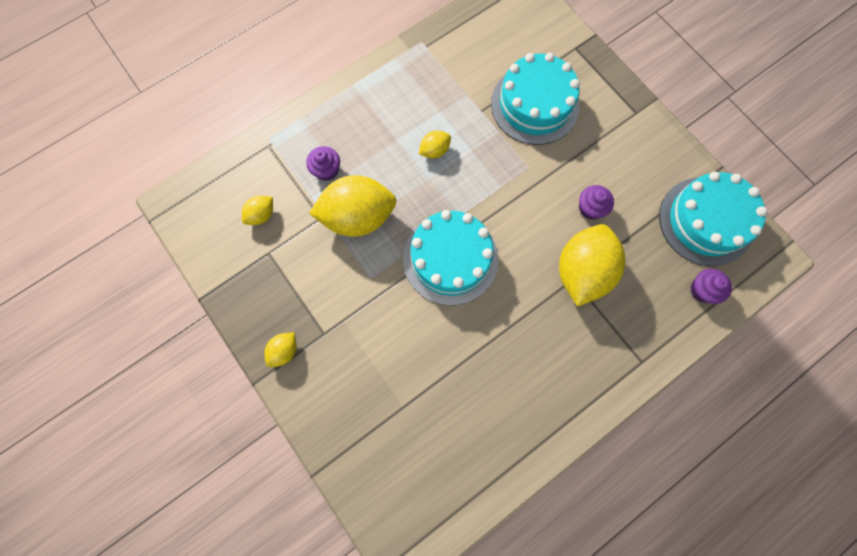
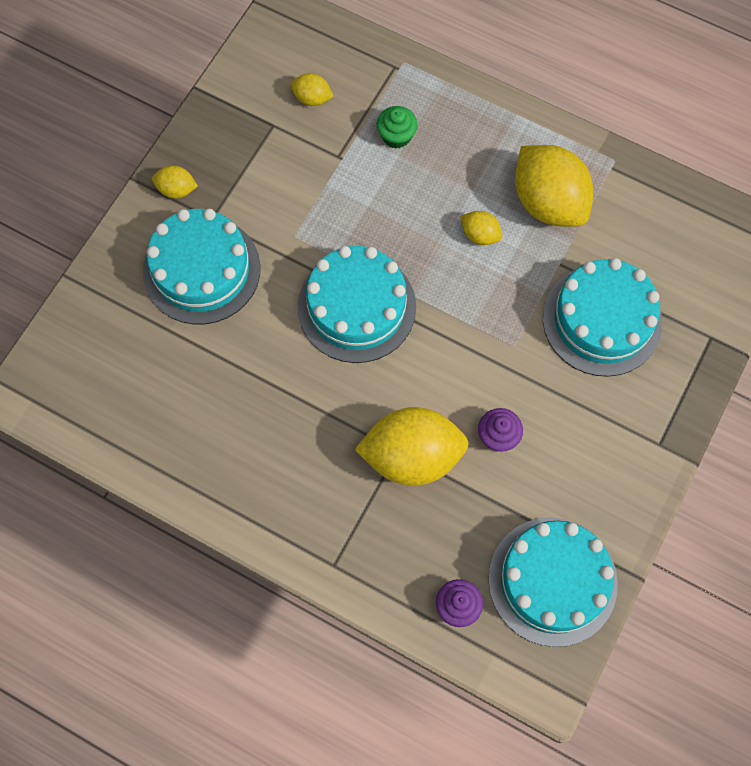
camera: 65 degrees right, 5 degrees down
purple cupcake [306,146,340,181] -> green cupcake [377,106,418,149]
yellow lemon [309,175,396,237] -> yellow lemon moved to [515,145,593,227]
none -> turquoise cake [143,209,260,325]

